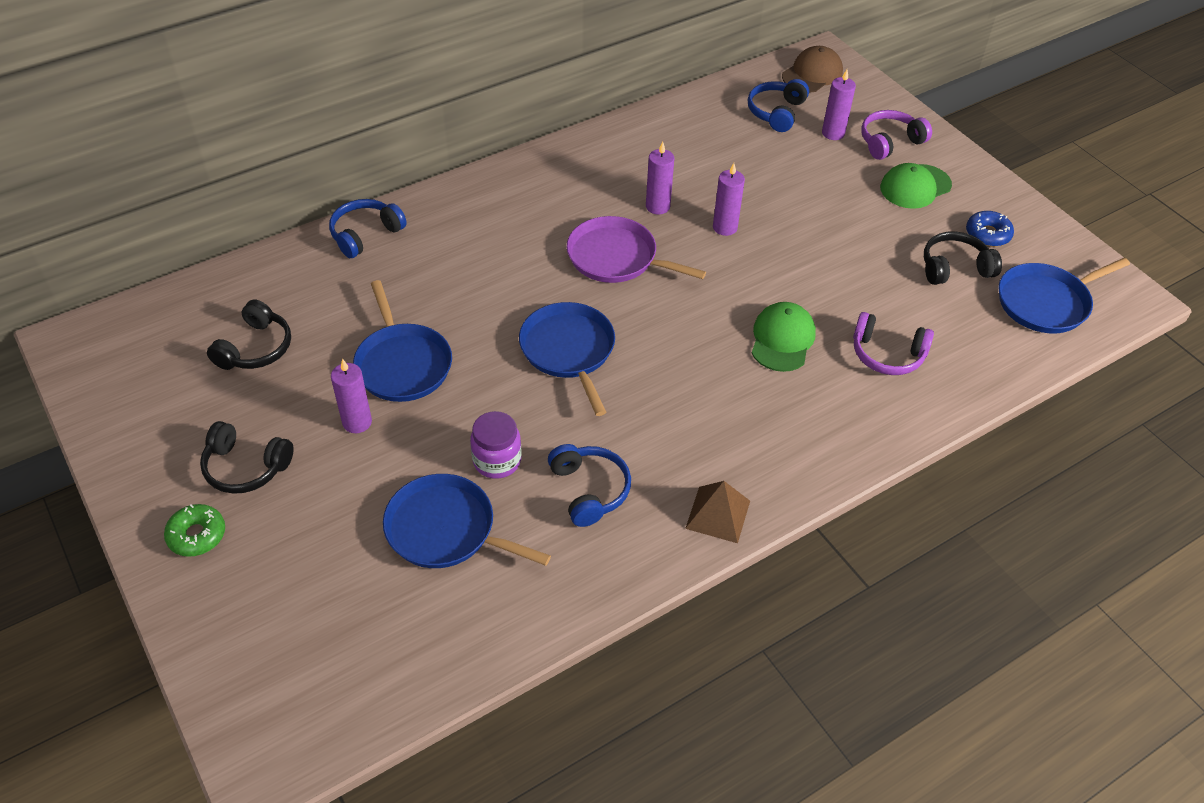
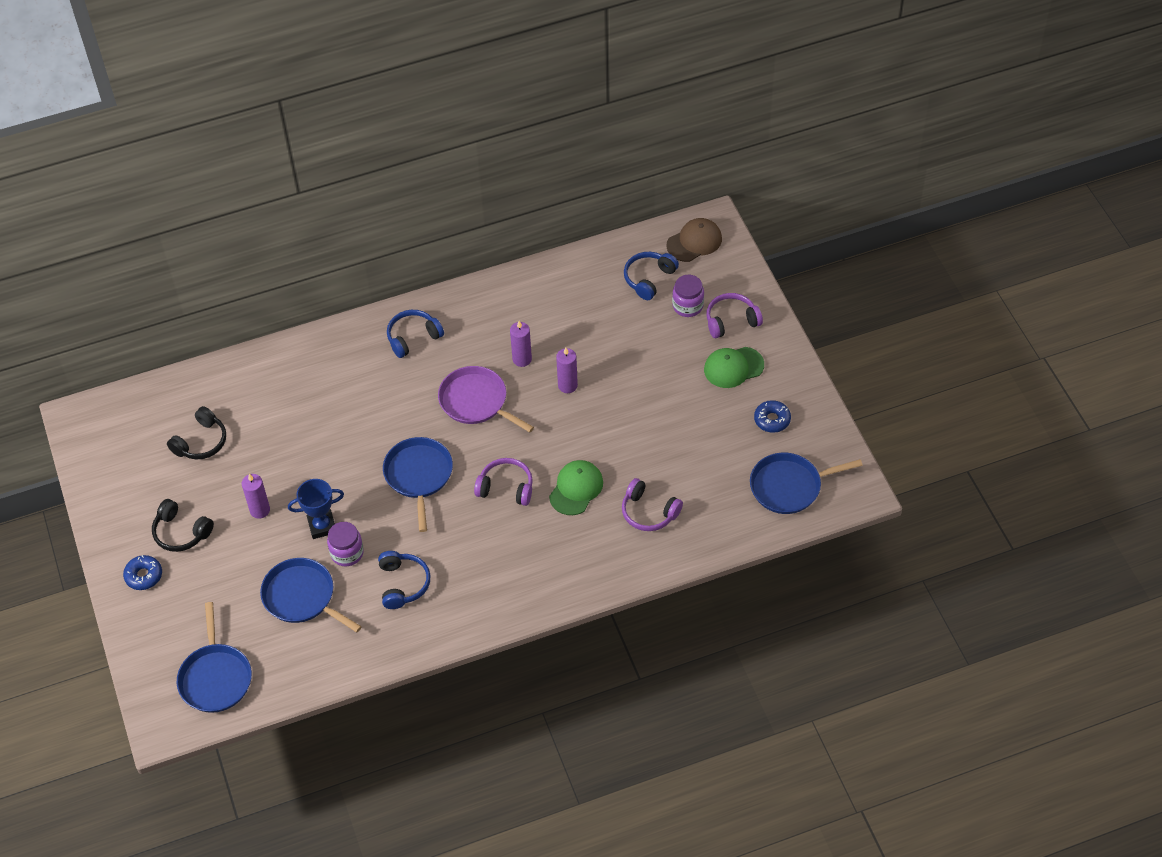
camera: 15 degrees right, 5 degrees up
green donut [164,504,225,557] -> blue donut [123,555,162,590]
blue headphones [329,199,407,258] -> blue headphones moved to [387,310,444,358]
blue pan [353,280,452,402] -> blue pan moved to [177,602,252,713]
brown pyramid [685,481,750,543] -> none
purple candle [822,70,856,140] -> purple jar [672,275,704,317]
black headphones [924,231,1002,285] -> none
none -> blue trophy [288,479,344,539]
none -> purple headphones [474,458,533,506]

